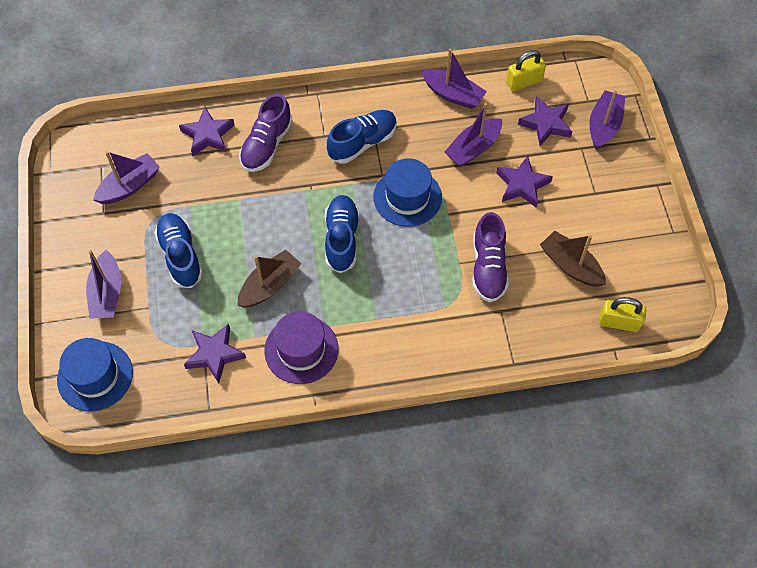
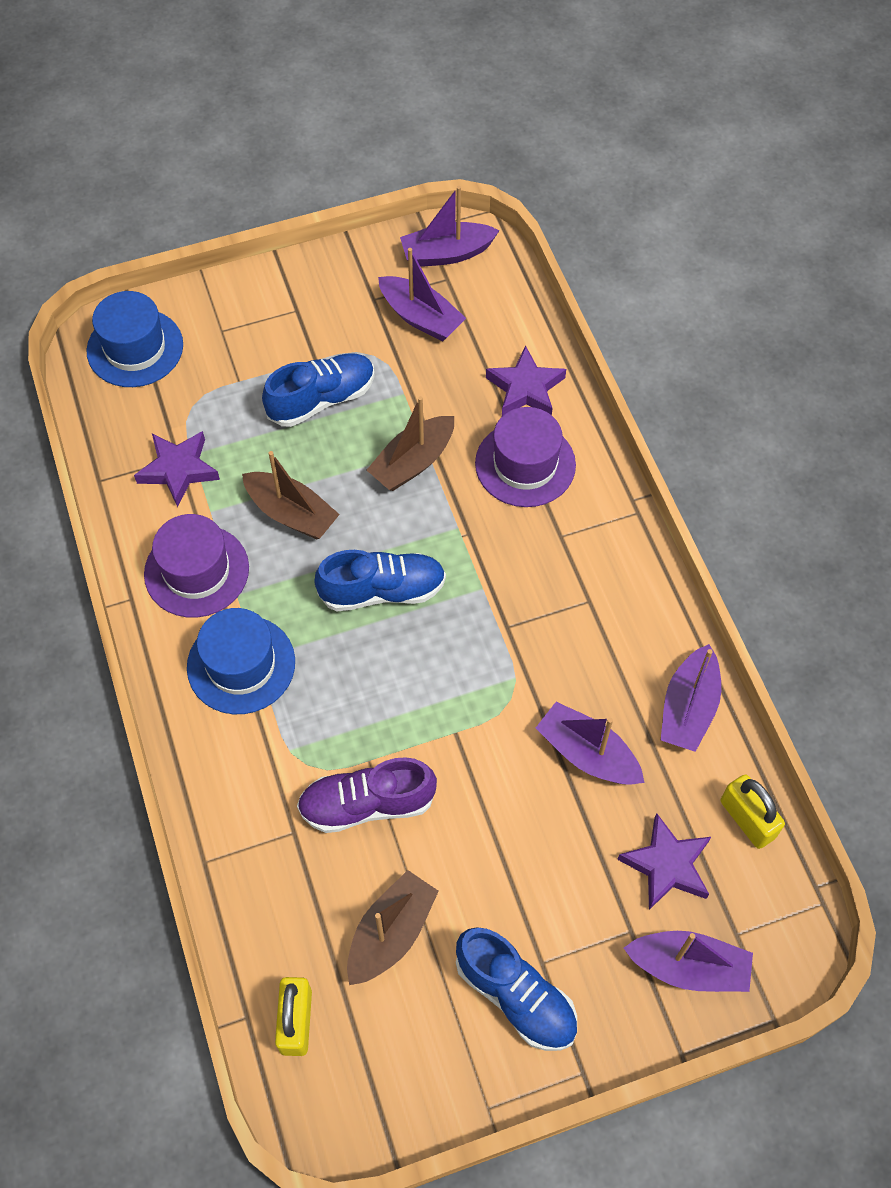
camera: 80 degrees right, 0 degrees up
purple boat [86,250,121,319] -> purple boat moved to [400,186,500,267]
purple shoe [239,94,293,172] -> purple hat [475,407,576,507]
blue shoe [327,110,397,164] -> blue shoe moved to [456,927,577,1051]
blue hat [373,158,442,227] -> blue hat moved to [187,608,295,714]
purple star [496,156,553,207] -> none
none -> brown boat [367,396,454,491]

